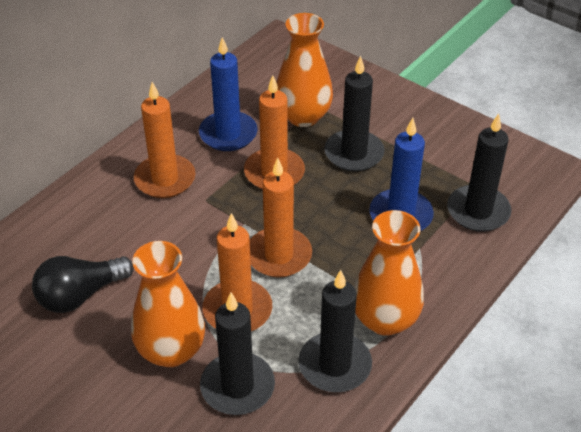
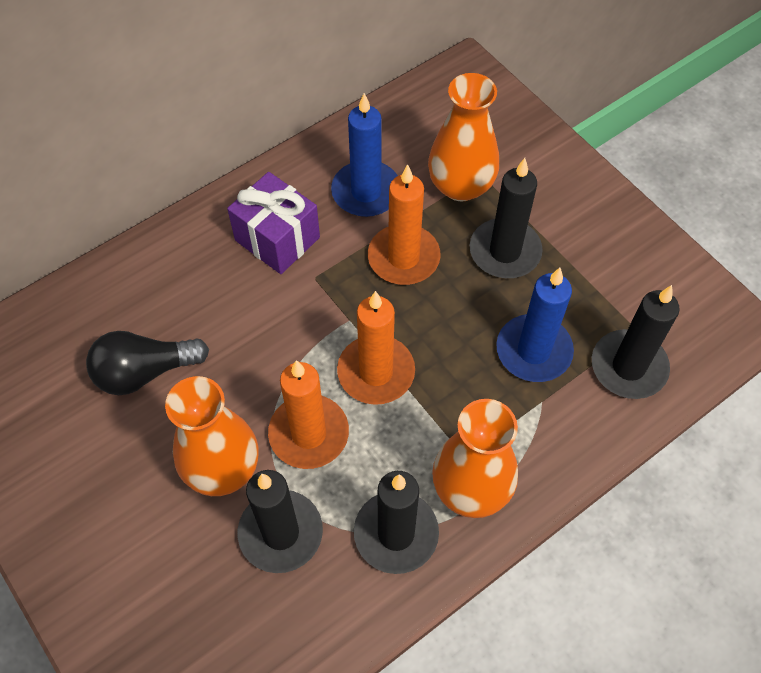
camera: 15 degrees right, 15 degrees up
orange candle [134,82,196,198] -> purple gift [227,172,320,274]

